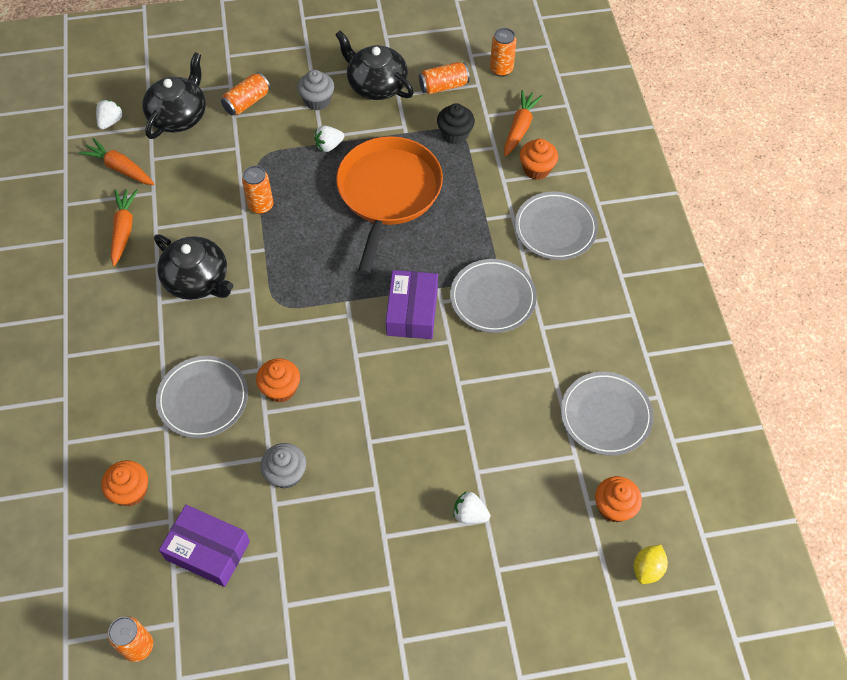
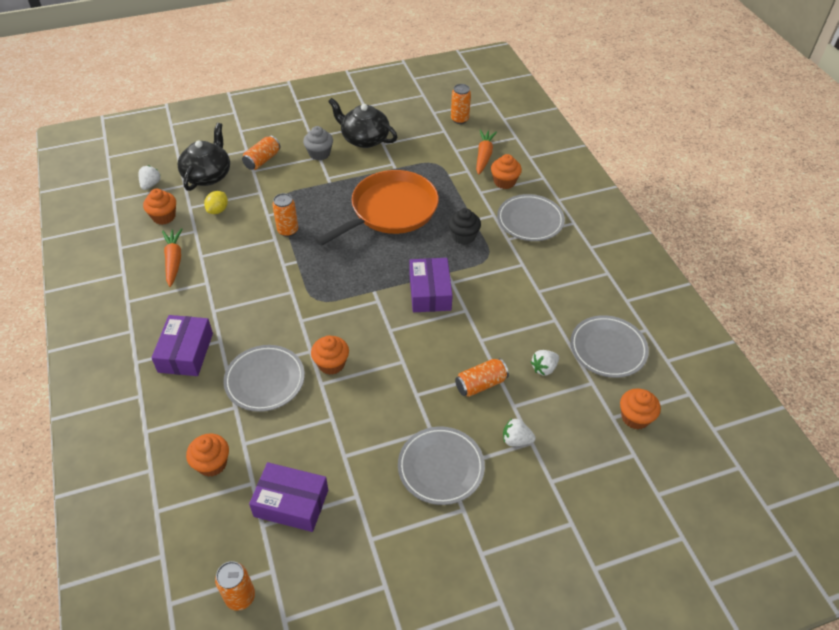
camera: 10 degrees left, 10 degrees down
orange carrot [78,138,154,185] -> orange cupcake [143,189,176,225]
black teapot [154,234,233,300] -> none
grey cupcake [260,443,306,489] -> none
white strawberry [314,126,344,152] -> white strawberry moved to [531,350,559,376]
orange pan [336,136,443,275] -> orange pan turned 45 degrees clockwise [316,170,439,246]
orange can [419,62,470,94] -> orange can moved to [455,358,509,397]
black cupcake [437,103,475,144] -> black cupcake moved to [448,208,481,245]
grey plate [450,259,537,333] -> grey plate moved to [398,426,485,505]
yellow lemon [634,545,668,584] -> yellow lemon moved to [204,191,228,214]
none -> purple box [151,315,213,376]

